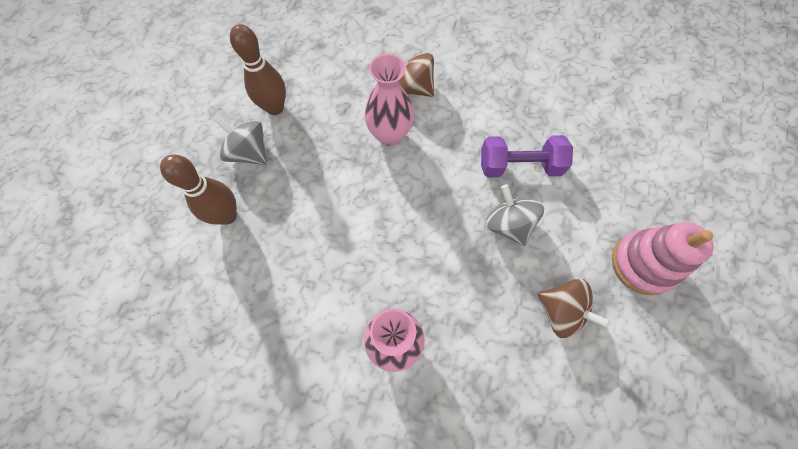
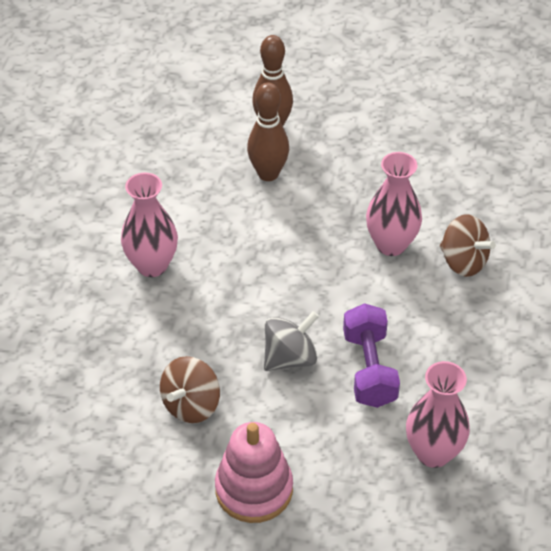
camera: 85 degrees right, 20 degrees down
grey spinning top [213,115,267,165] -> none
brown bowling pin [230,24,286,115] -> brown bowling pin moved to [247,82,289,181]
brown spinning top [391,49,434,97] -> brown spinning top turned 105 degrees clockwise [440,214,496,277]
none -> pink vase [406,361,470,468]

